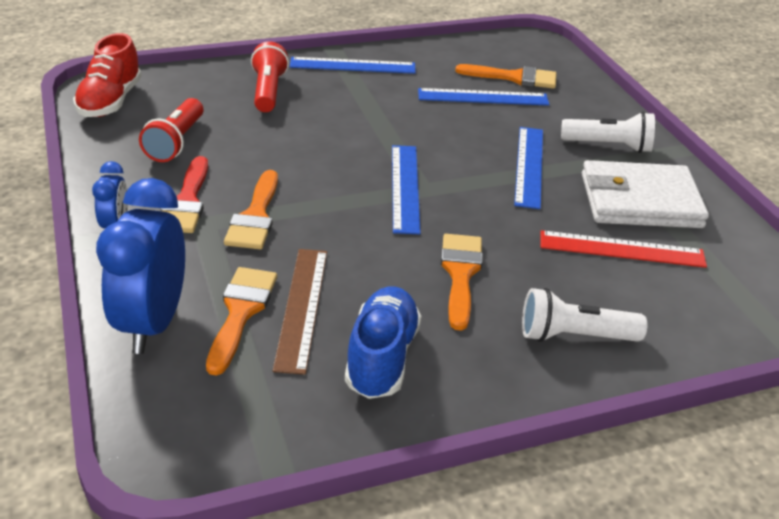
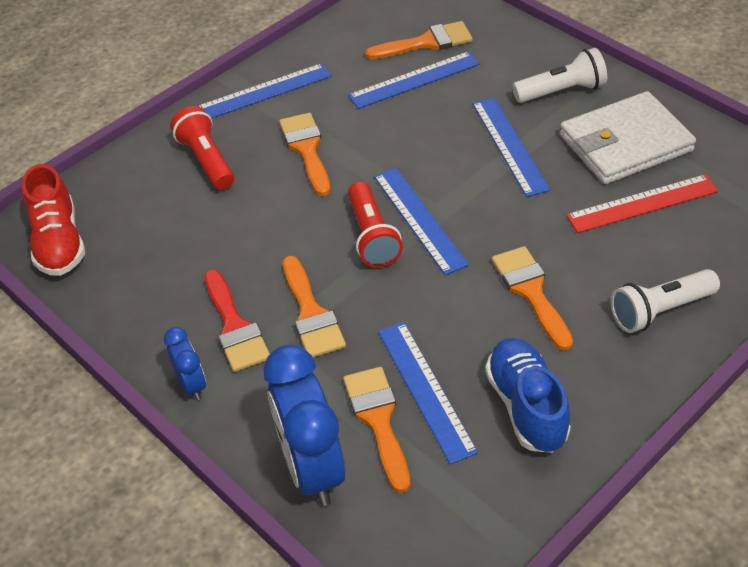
camera: 20 degrees left, 10 degrees up
red flashlight [139,98,203,162] -> red flashlight moved to [348,182,403,267]
brown ruler [273,249,327,375] -> blue ruler [378,322,478,464]
none -> orange brush [279,113,330,196]

